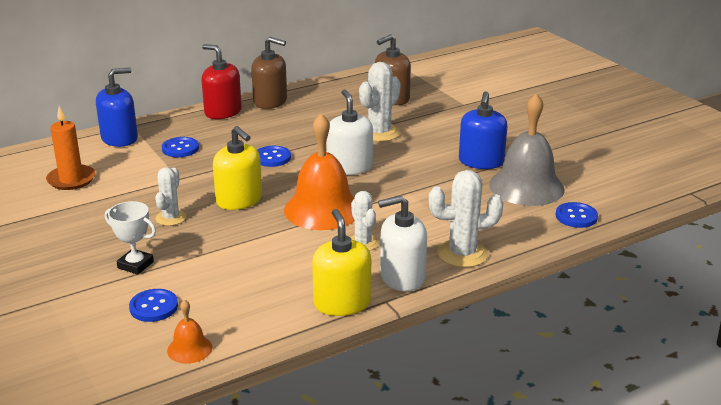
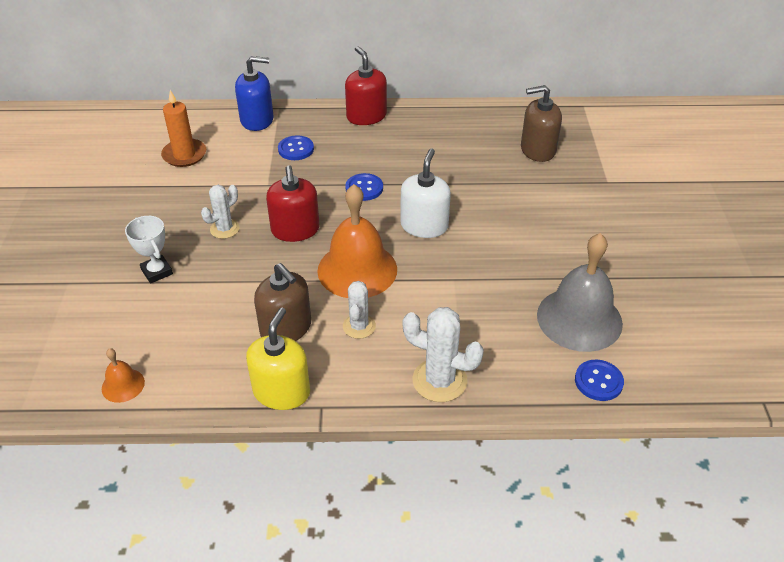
camera: 30 degrees right, 15 degrees up
blue button [129,289,178,322] -> none
yellow soap dispenser [213,126,262,210] -> red soap dispenser [266,165,319,242]
brown soap dispenser [251,37,287,109] -> brown soap dispenser moved to [254,263,311,341]
white cactus [359,62,400,142] -> none
white soap dispenser [378,195,427,292] -> none
blue soap dispenser [459,91,507,169] -> none

